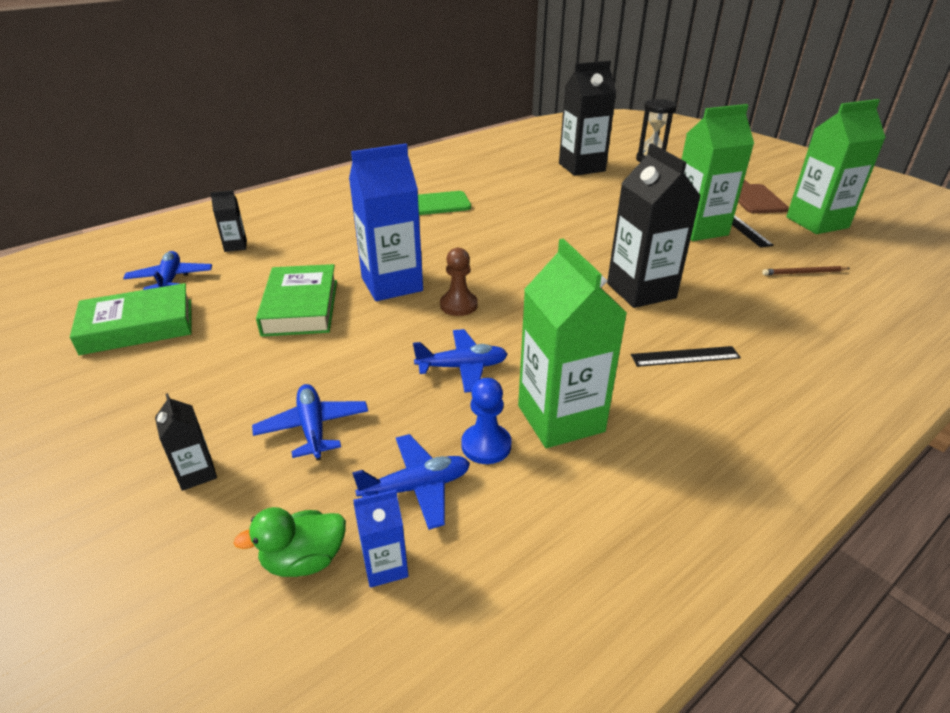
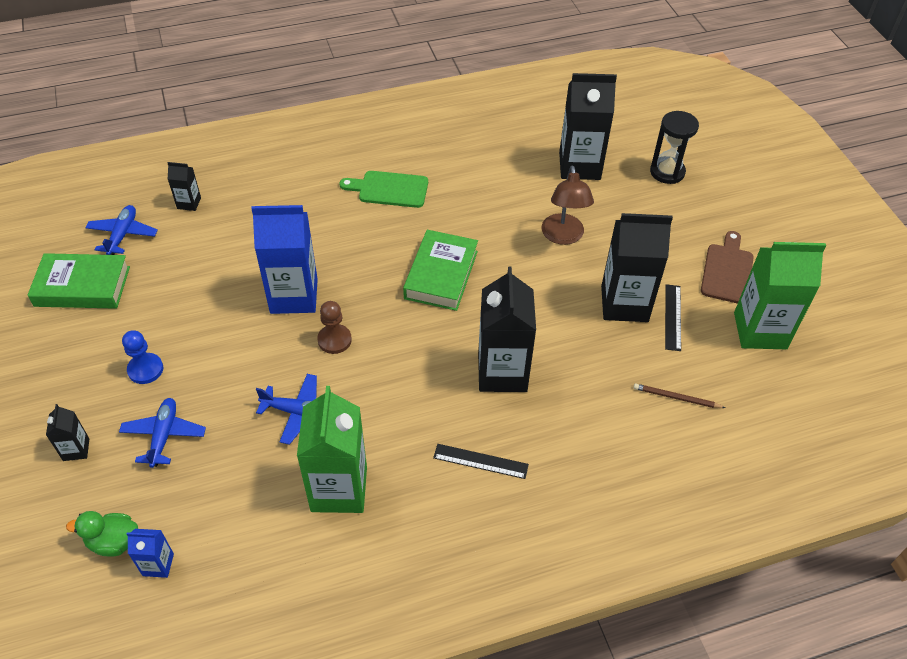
camera: 20 degrees right, 15 degrees up
green book [256,264,337,337] -> green book moved to [403,230,478,311]
blue plane [352,434,470,530] -> none
blue pawn [461,378,511,464] -> blue pawn moved to [122,330,163,384]
green carton [682,104,754,241] -> black carton [601,213,673,322]
none -> brown lamp [541,166,594,245]

